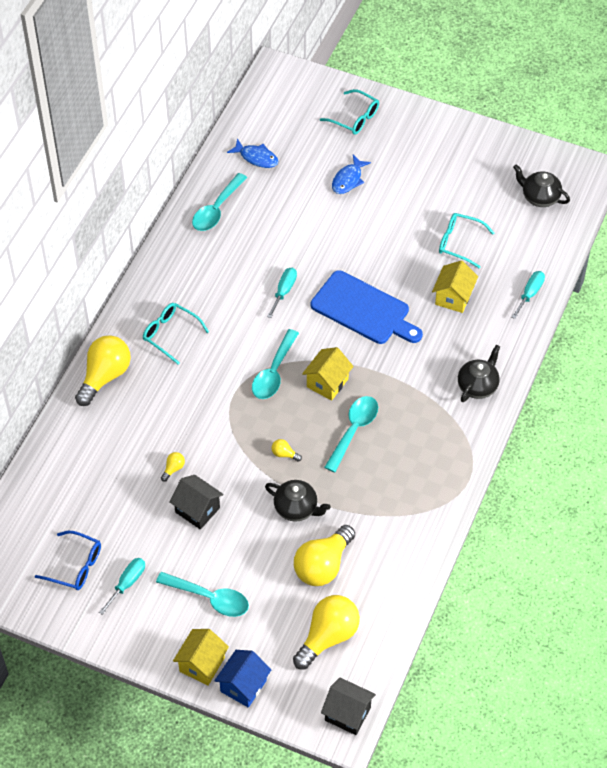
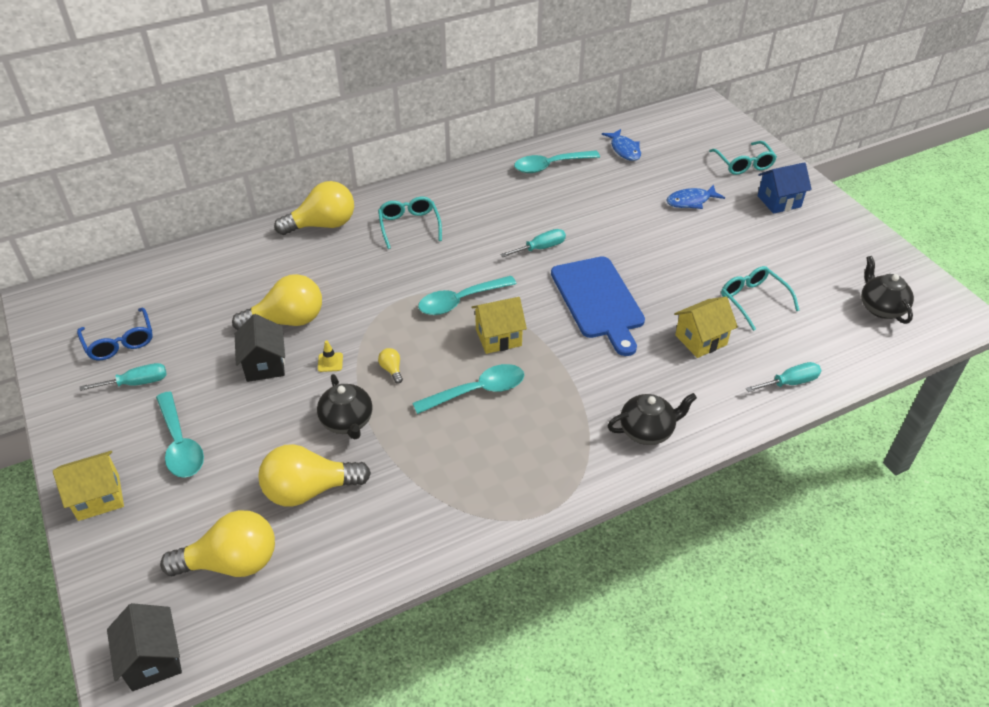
camera: 40 degrees right, 10 degrees down
yellow light bulb [161,452,185,482] -> yellow light bulb [232,274,322,330], size x2.44
blue house [214,650,271,708] -> blue house moved to [757,162,812,214]
none -> yellow traffic cone [318,341,343,372]

